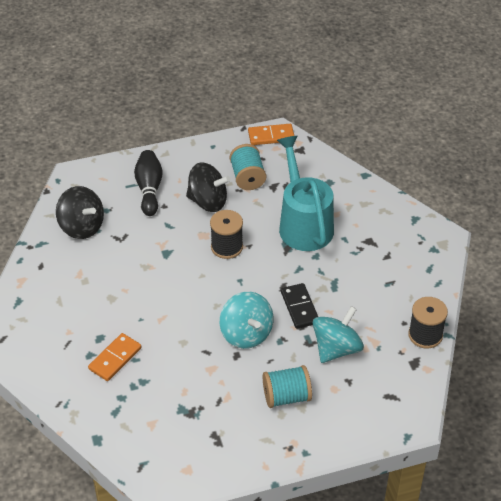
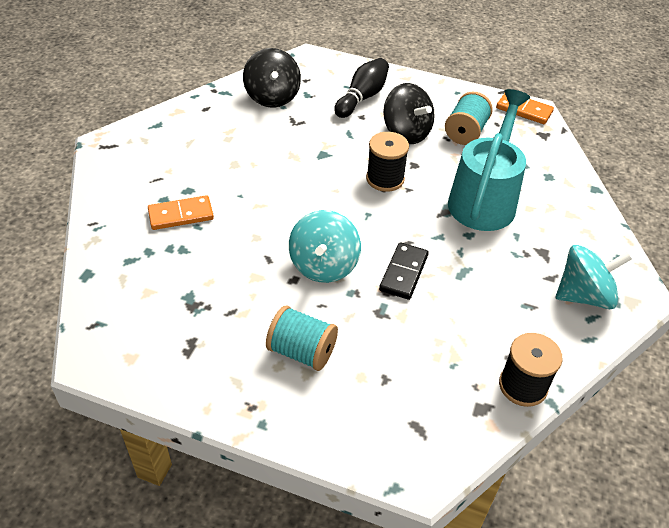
camera: 35 degrees right, 0 degrees up
turquoise spinning top [313,306,364,363] -> turquoise spinning top moved to [556,245,632,309]

